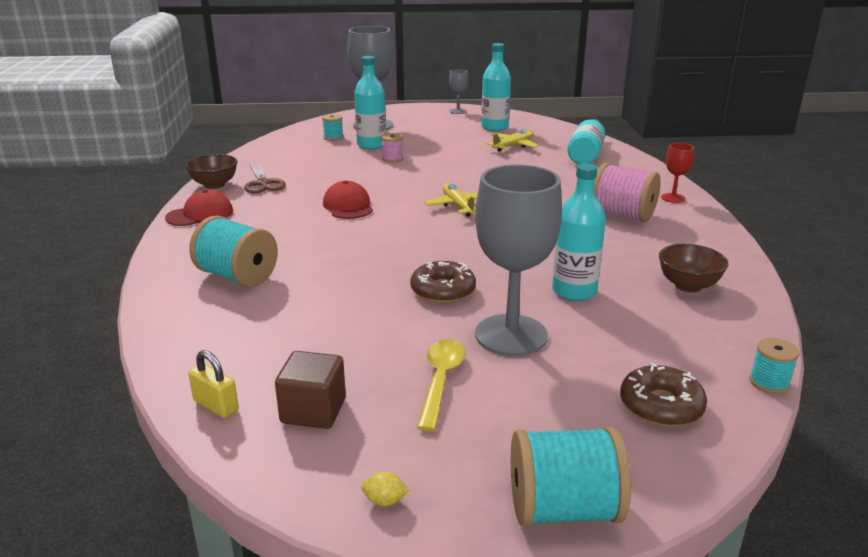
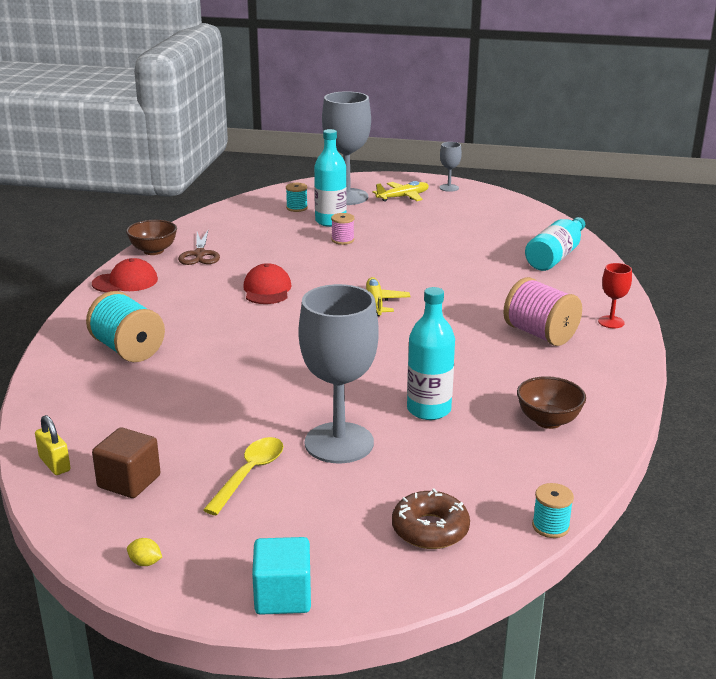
camera: 15 degrees right, 0 degrees up
brown donut [410,261,476,303] -> none
turquoise bottle [481,43,511,131] -> none
yellow plane [486,129,539,152] -> yellow plane moved to [373,181,429,202]
turquoise spool [511,427,631,526] -> turquoise cube [252,537,311,615]

